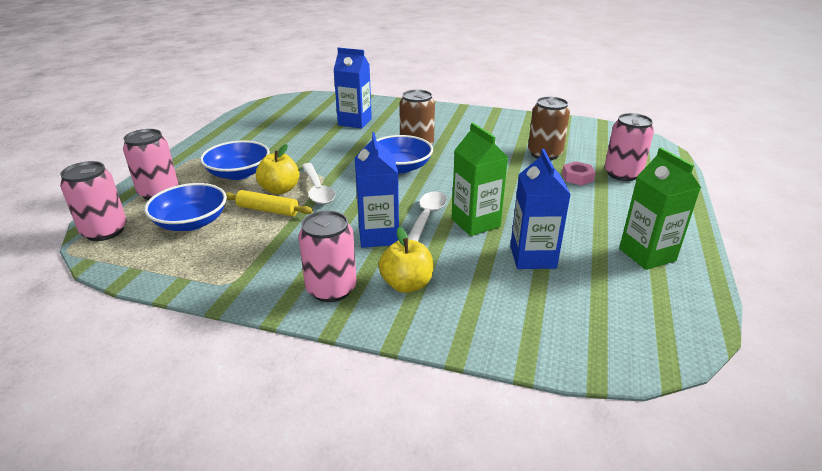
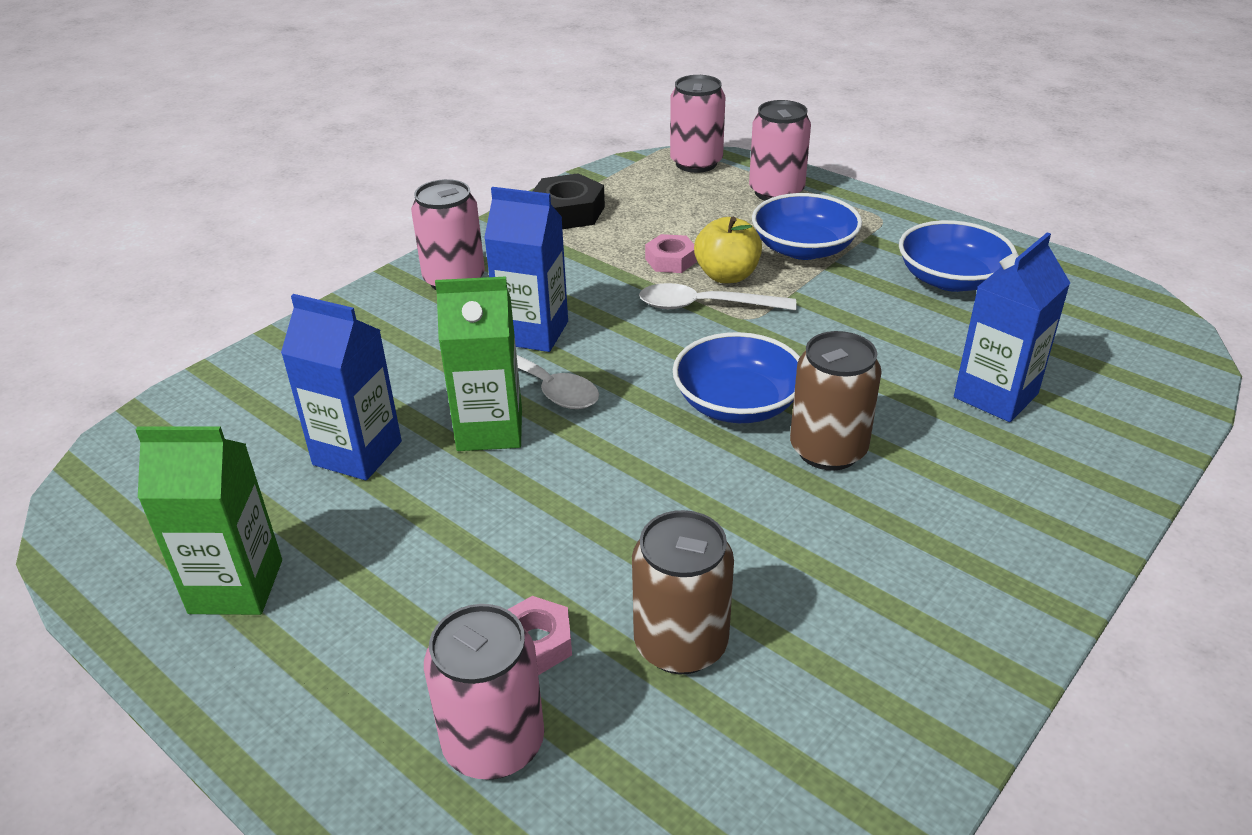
camera: 115 degrees right, 5 degrees up
blue bowl [144,183,227,231] -> blue bowl moved to [899,220,1017,292]
yellow rolling pin [226,190,313,216] -> pink nut [645,234,697,273]
yellow apple [379,227,433,293] -> none
none -> black nut [532,173,605,229]

